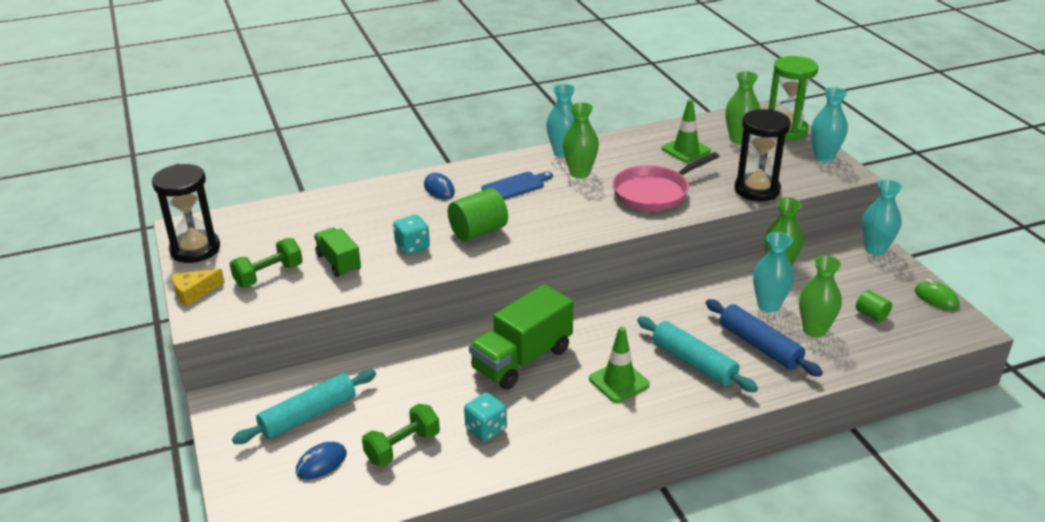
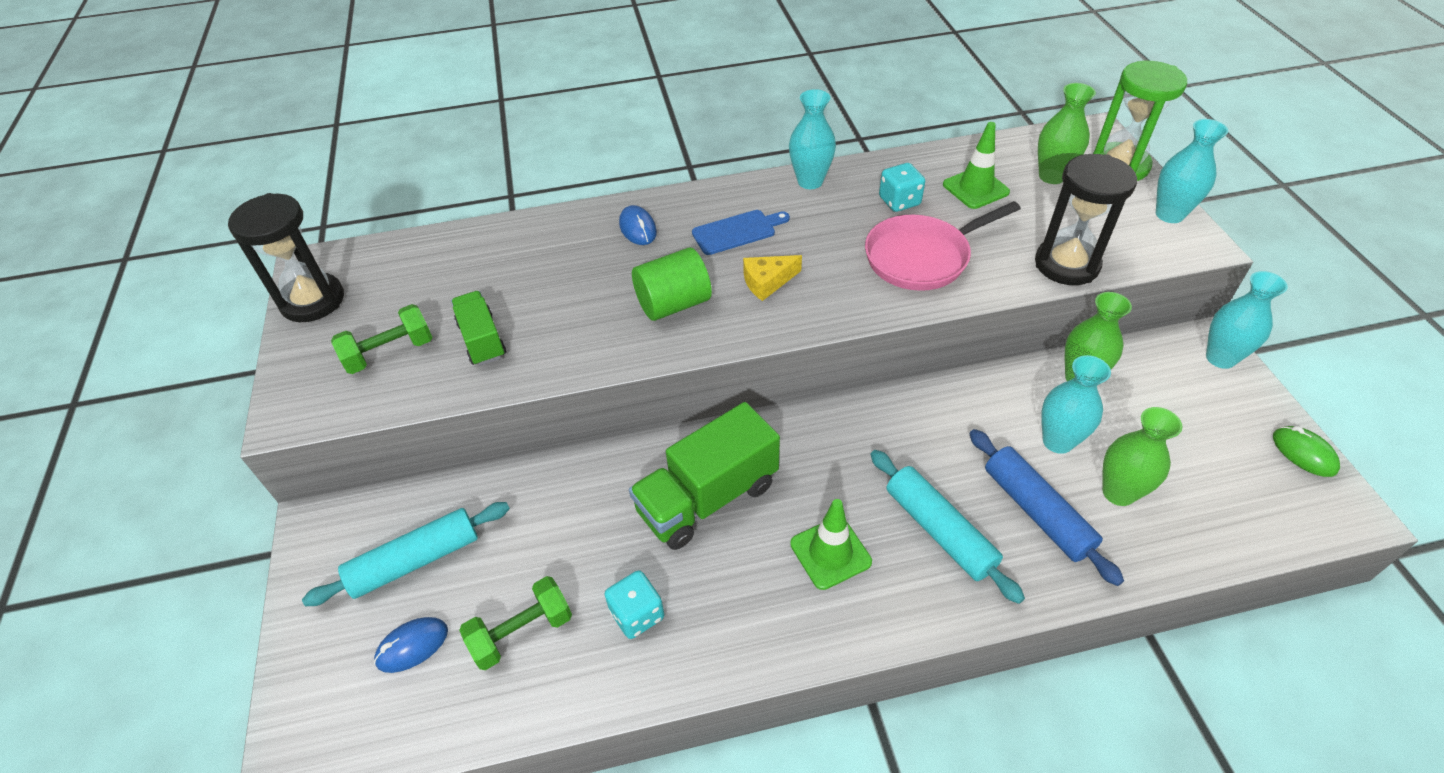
camera: 10 degrees right, 15 degrees up
yellow cheese [172,269,225,306] -> yellow cheese moved to [743,255,802,301]
turquoise dice [393,214,430,255] -> turquoise dice moved to [879,163,925,212]
green vase [563,102,599,178] -> none
green cylinder [856,290,892,322] -> none

